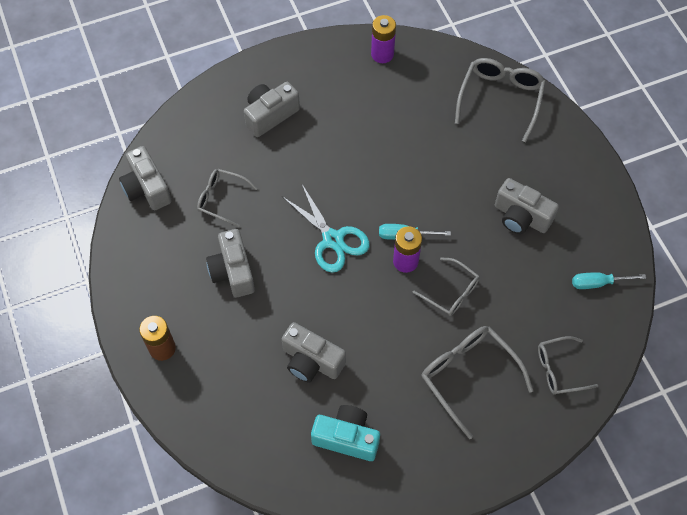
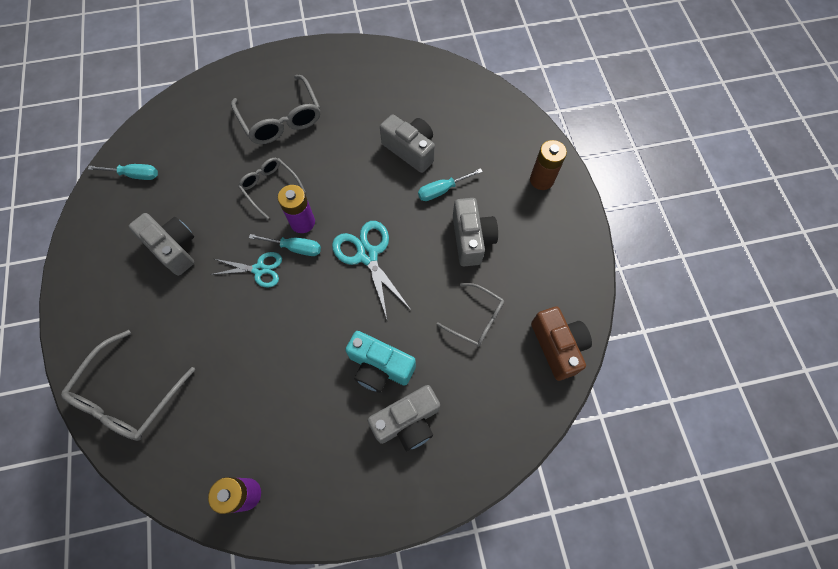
camera: 170 degrees left, 5 degrees up
grey camera [119,146,172,210] -> brown camera [531,306,592,381]
turquoise camera [311,405,380,461] -> turquoise camera moved to [345,331,416,393]
grey glasses [538,336,598,395] -> none
none -> turquoise scissors [211,252,282,287]
none -> turquoise screwdriver [418,168,483,201]

